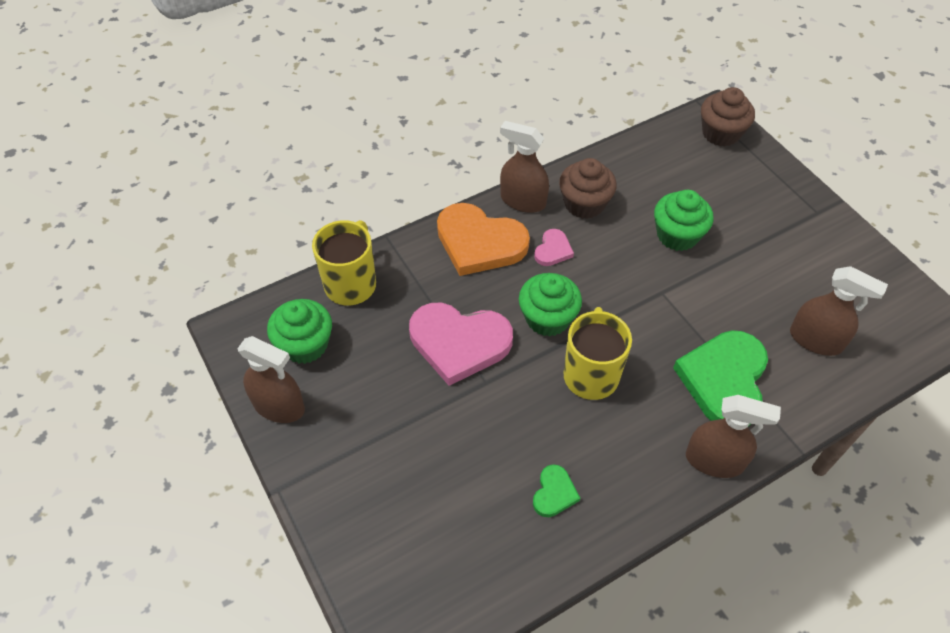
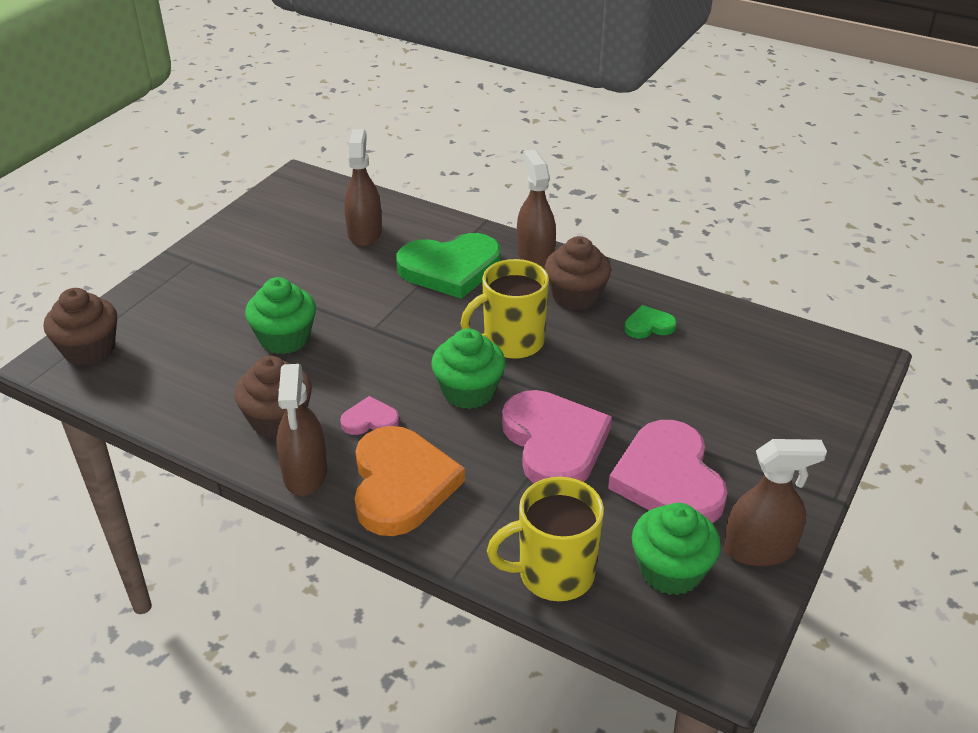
camera: 120 degrees left, 15 degrees down
brown spray bottle [237,336,305,423] -> brown spray bottle turned 90 degrees clockwise [724,439,827,566]
none -> brown cupcake [545,236,611,310]
none -> pink heart [608,420,728,523]

